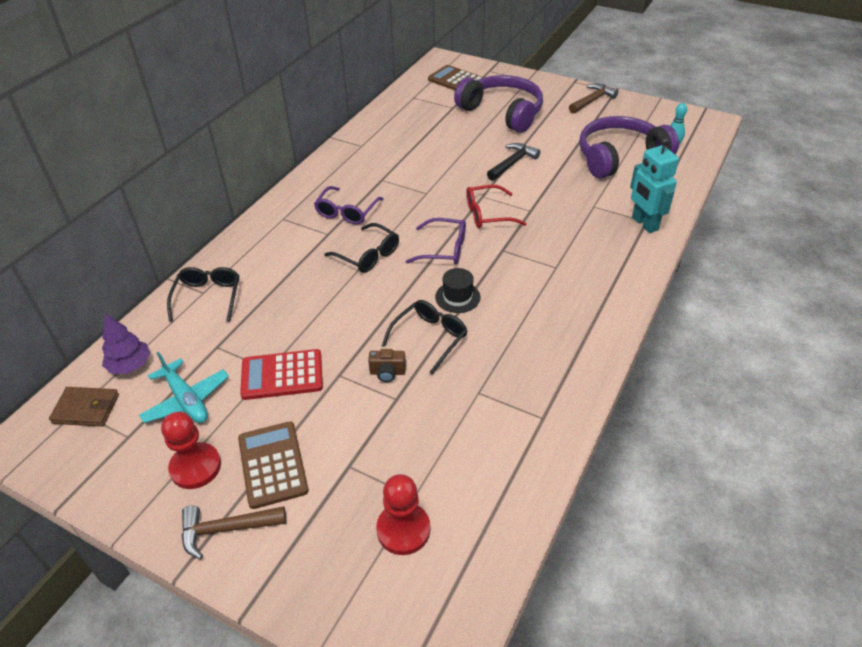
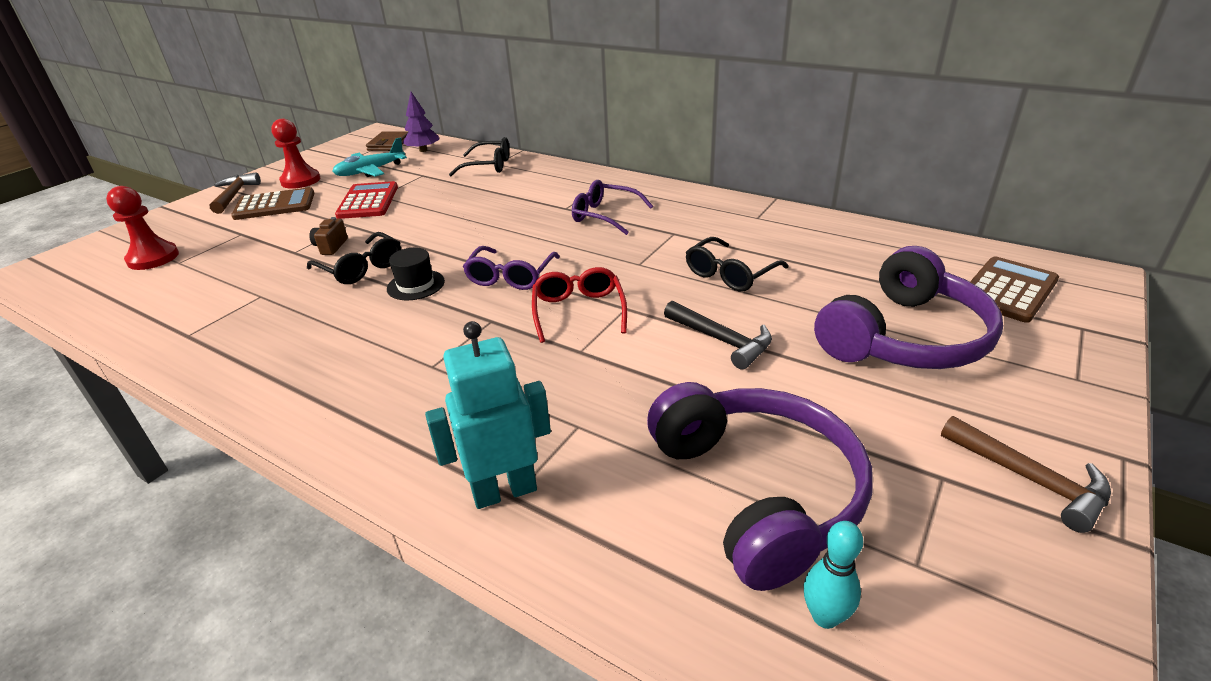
camera: 95 degrees right, 10 degrees down
black glasses [325,223,399,273] -> black glasses moved to [686,237,789,292]

